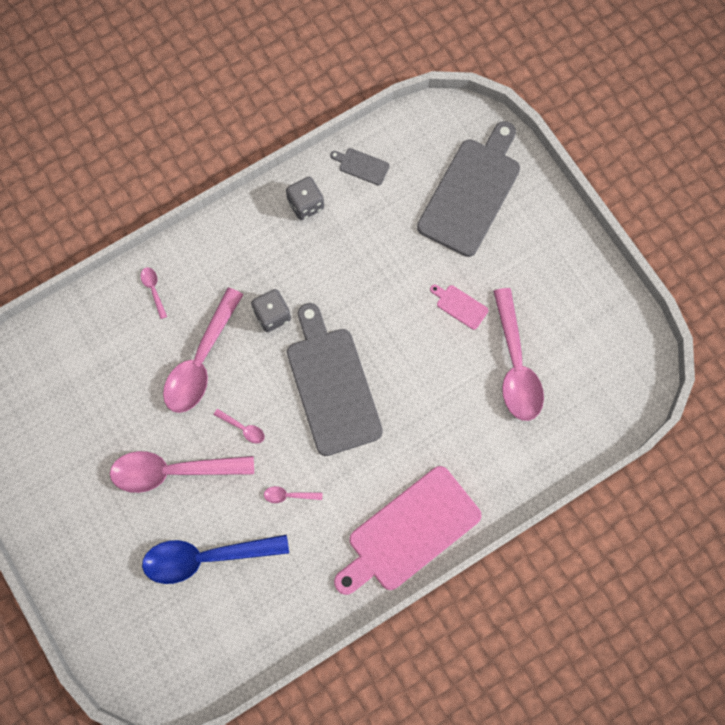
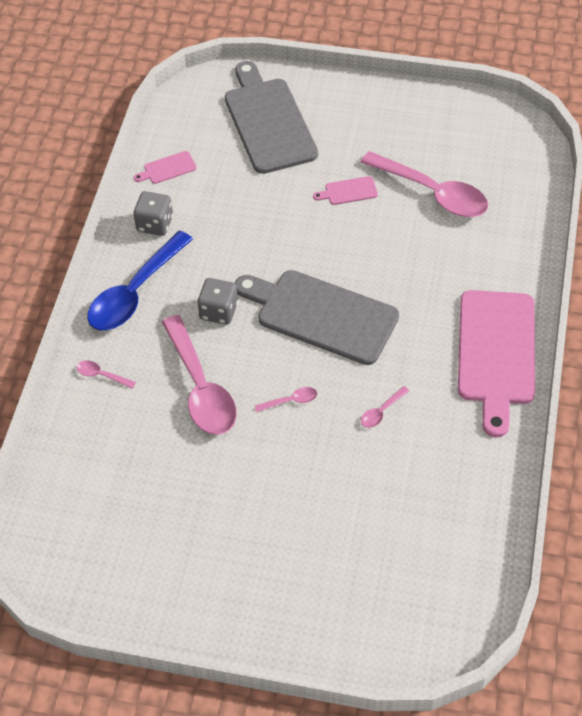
camera: 45 degrees left, 20 degrees down
pink spoon [110,451,254,493] -> none
blue spoon [142,534,289,584] -> blue spoon moved to [87,231,193,330]
grey cutting board [330,148,390,185] -> pink cutting board [134,151,197,184]

